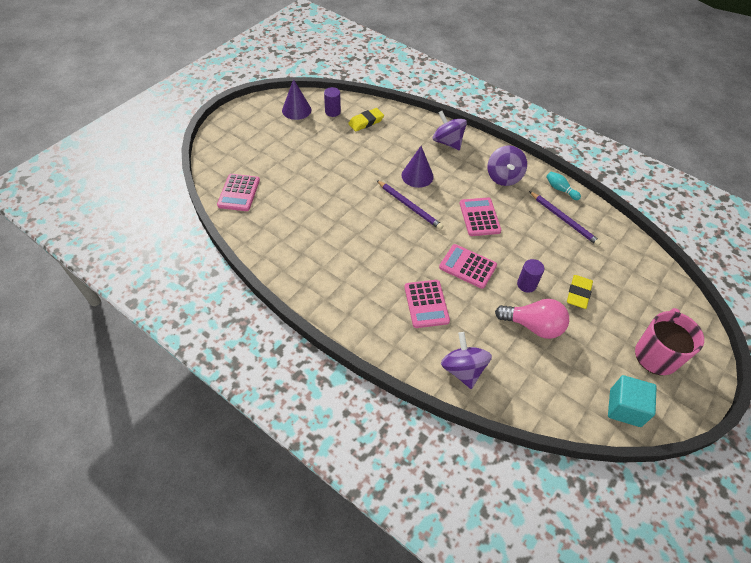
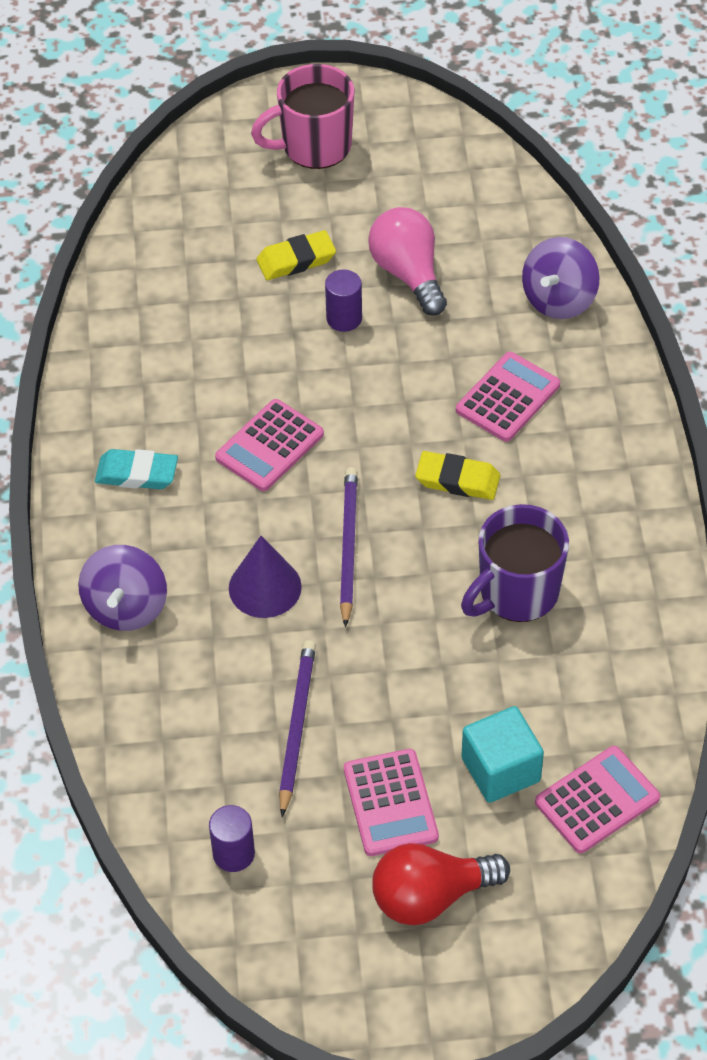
camera: 130 degrees left, 0 degrees up
purple cone [282,79,311,120] -> none
yellow eraser [348,108,384,131] -> yellow eraser moved to [415,451,500,500]
pink calculator [439,244,497,289] -> pink calculator moved to [344,749,439,856]
purple spinning top [488,145,527,186] -> turquoise eraser [95,449,178,489]
purple pencil [529,191,601,246] -> purple pencil moved to [279,640,316,817]
turquoise bowling pin [546,172,581,200] -> none
turquoise cube [608,375,657,427] -> turquoise cube moved to [461,706,544,803]
none -> red light bulb [372,843,510,925]
none -> purple mug [461,504,569,622]

